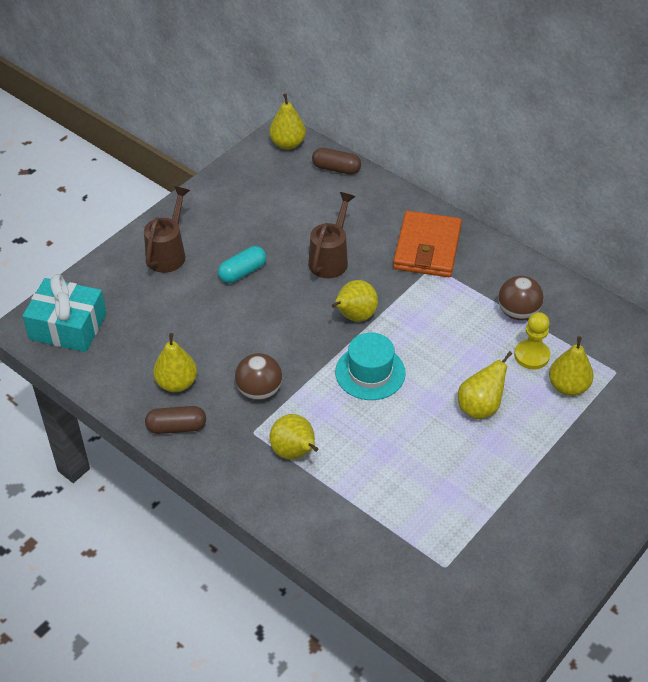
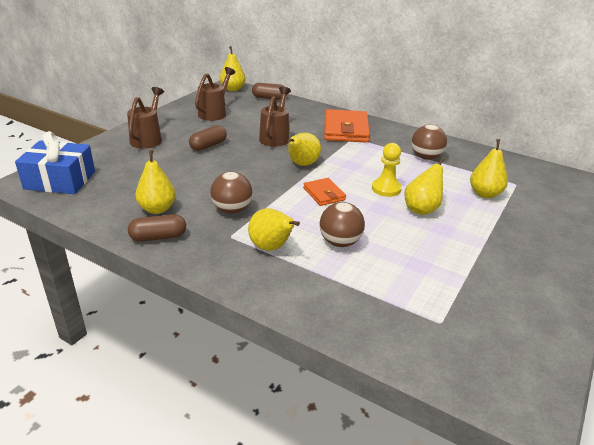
camera: 10 degrees left, 15 degrees down
turquoise gift [22,274,107,352] -> blue gift [15,131,95,194]
turquoise capsule [218,246,266,283] -> brown capsule [189,125,227,151]
turquoise hat [335,332,406,400] -> orange wallet [303,178,346,206]
yellow pawn [514,312,550,369] -> yellow pawn moved to [372,143,402,197]
none -> brown watering can [195,67,235,121]
none -> brown ball [319,202,365,247]

